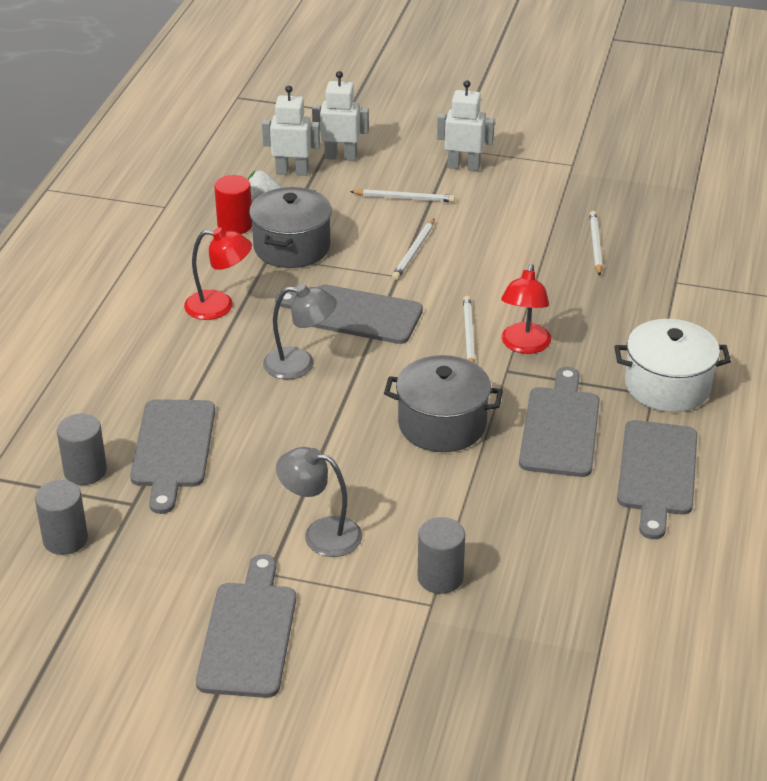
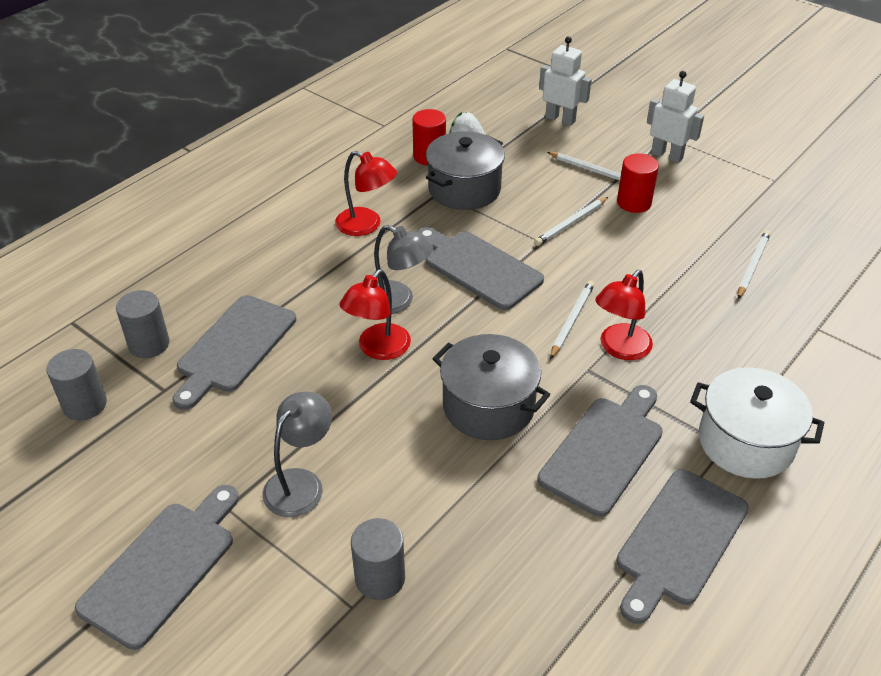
camera: 25 degrees right, 5 degrees up
white robot [262,85,320,176] -> none
grey lamp [276,447,362,557] -> grey lamp turned 75 degrees clockwise [263,392,332,517]
none -> red lamp [340,269,411,360]
none -> red cylinder [617,154,659,213]

